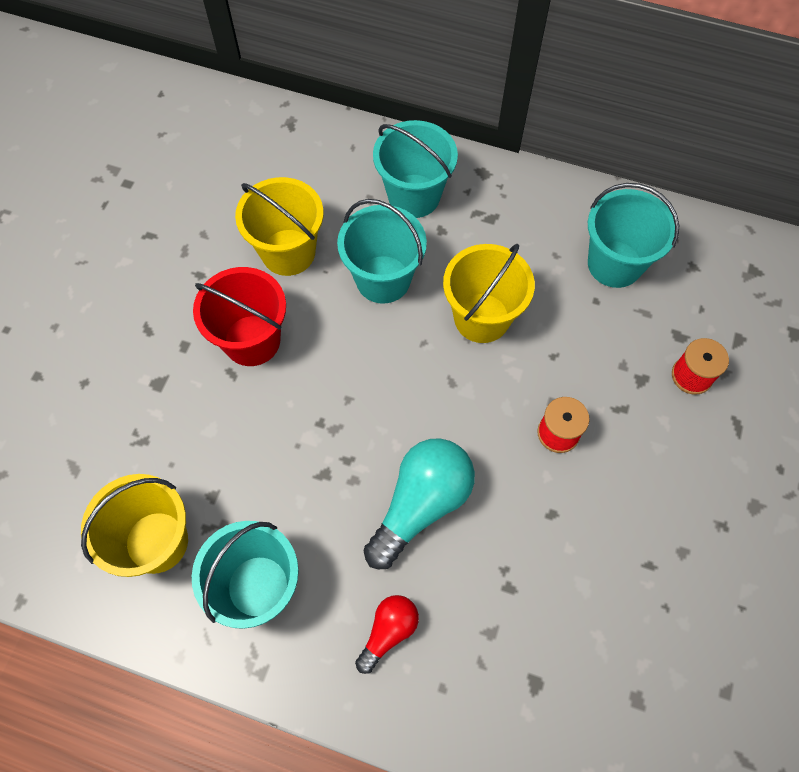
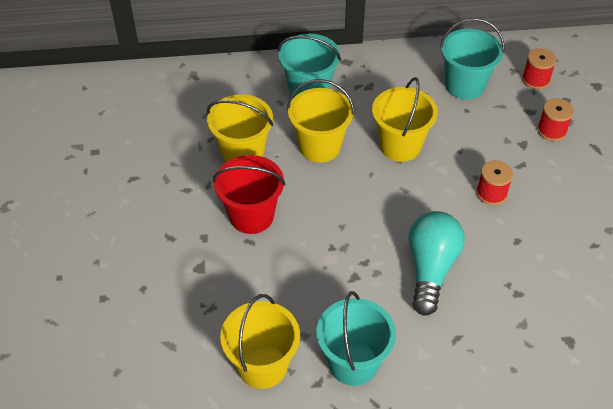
camera: 25 degrees left, 15 degrees down
turquoise bucket [337,199,427,304] -> yellow bucket [287,79,355,163]
red light bulb [355,595,419,674] -> none
none -> red spool [522,48,556,89]

